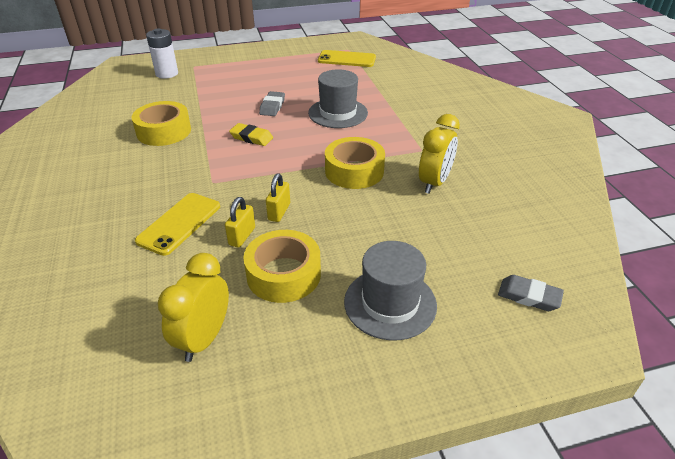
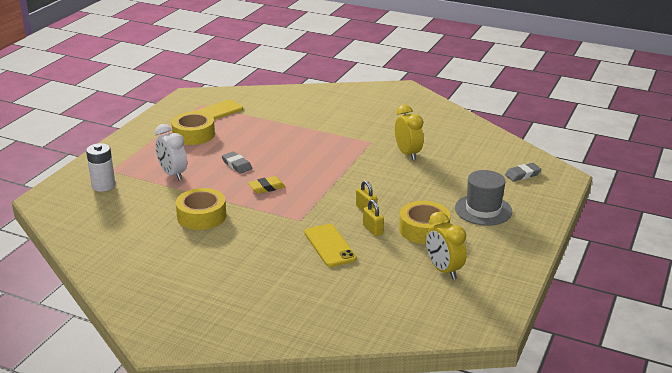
camera: 50 degrees left, 10 degrees down
grey hat [308,69,368,128] -> none
yellow tape [325,137,385,189] -> yellow tape moved to [171,112,215,145]
none -> white clock [155,124,187,181]

